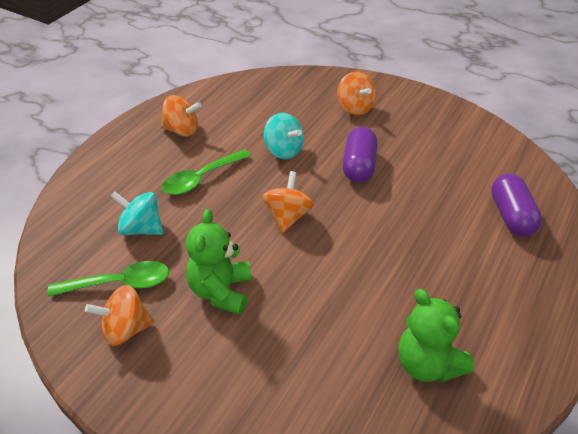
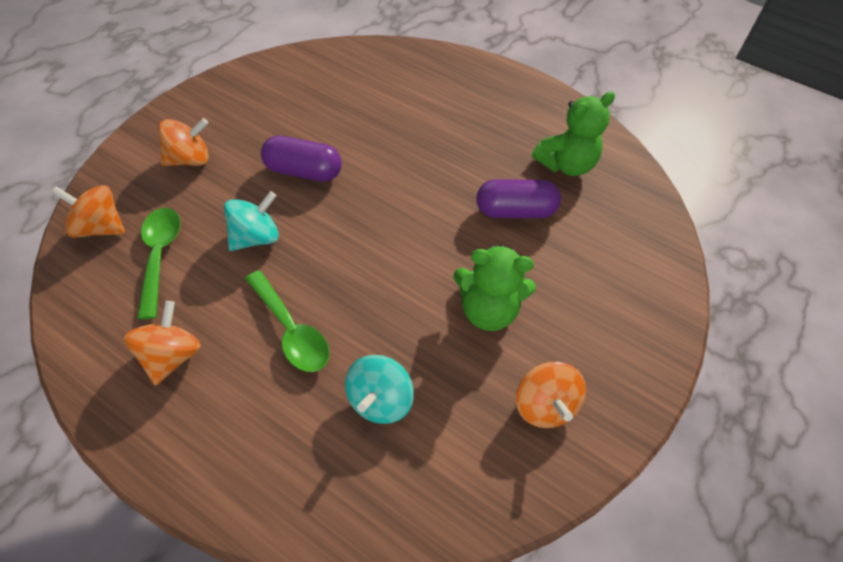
camera: 90 degrees left, 10 degrees up
green spoon [48,261,169,297] -> green spoon moved to [137,208,181,319]
orange spinning top [262,171,314,233] -> orange spinning top moved to [51,185,125,238]
purple capsule [491,174,542,236] -> purple capsule moved to [476,179,561,218]

